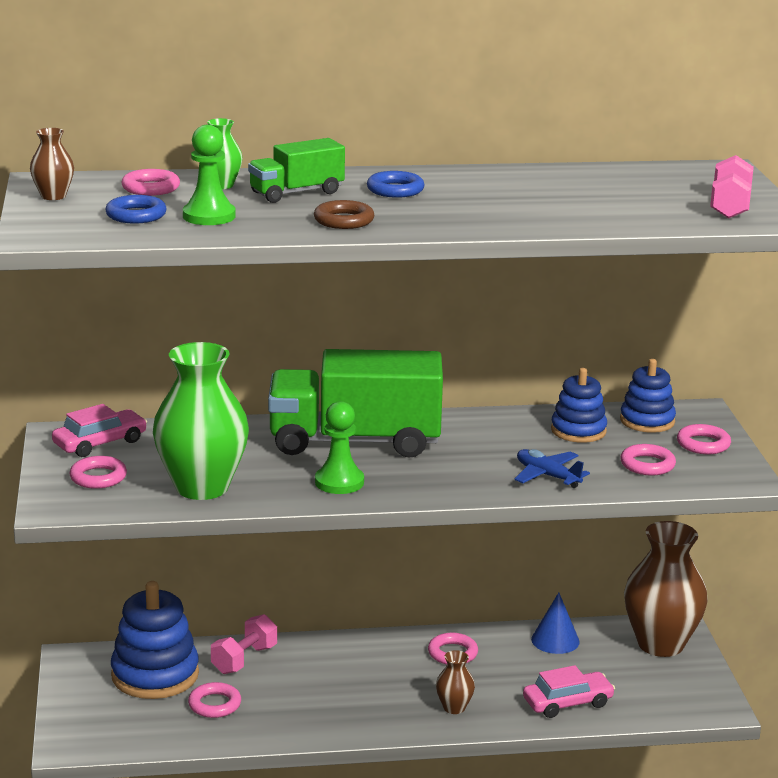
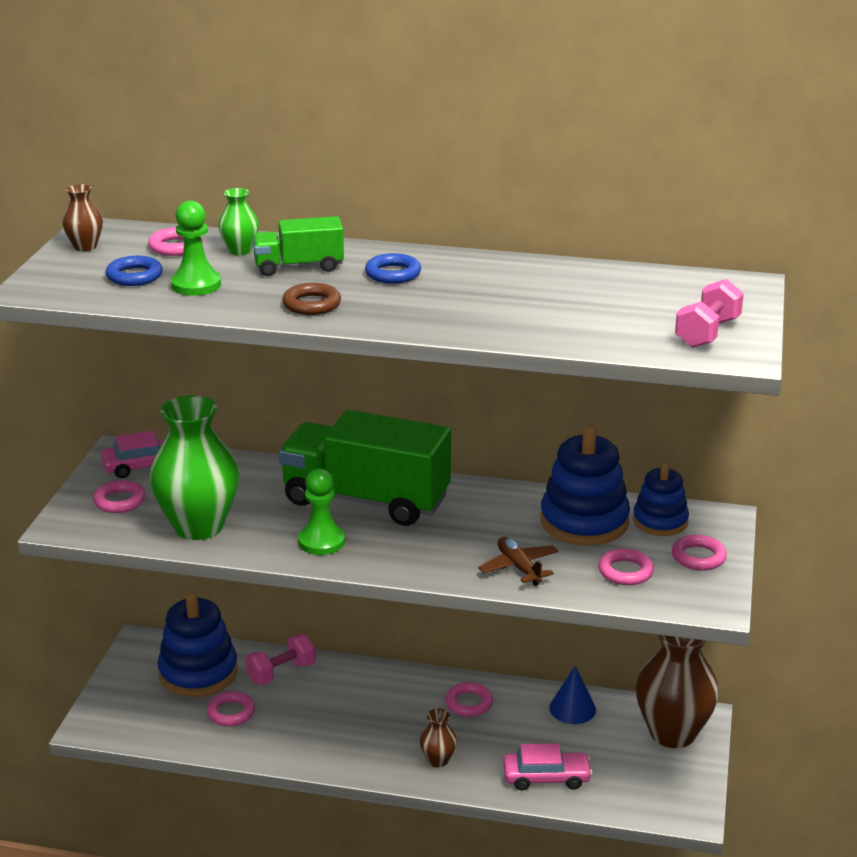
camera: 20 degrees right, 5 degrees up
blue plane [515,449,590,488] -> brown plane [478,537,558,586]
blue stacking toy [551,368,607,443] -> blue stacking toy [540,425,630,545], size x1.61

